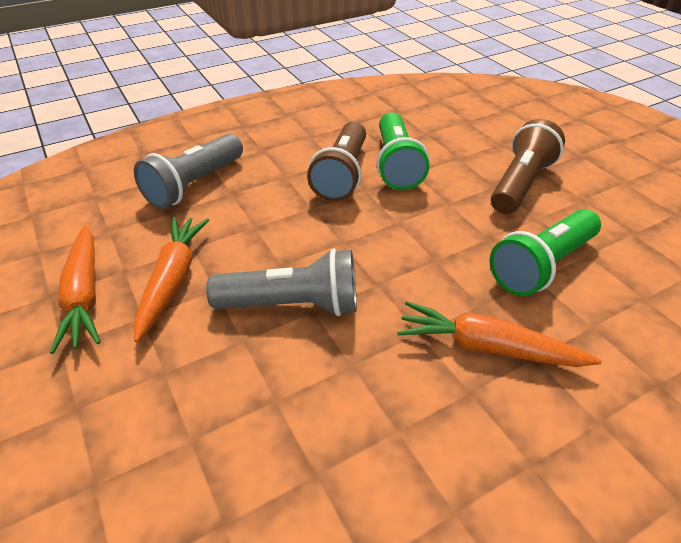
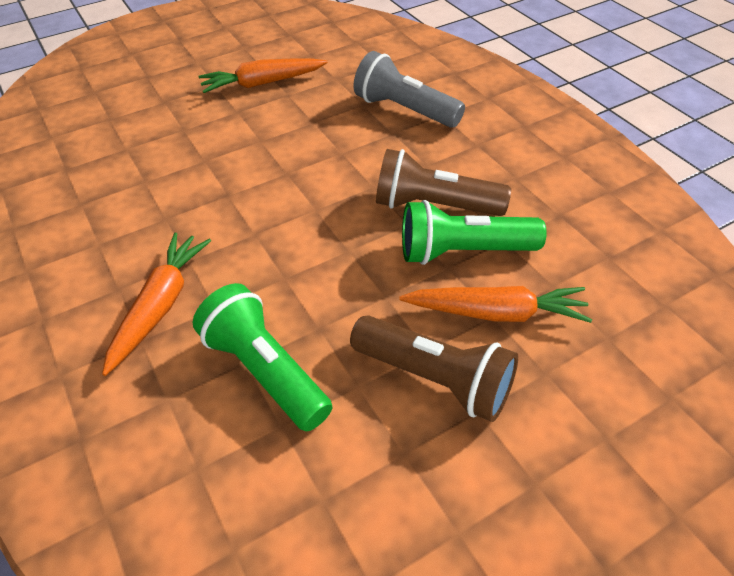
camera: 90 degrees right, 5 degrees up
orange carrot [134,217,209,342] -> orange carrot moved to [399,286,592,323]
grey flashlight [206,248,357,316] -> none

